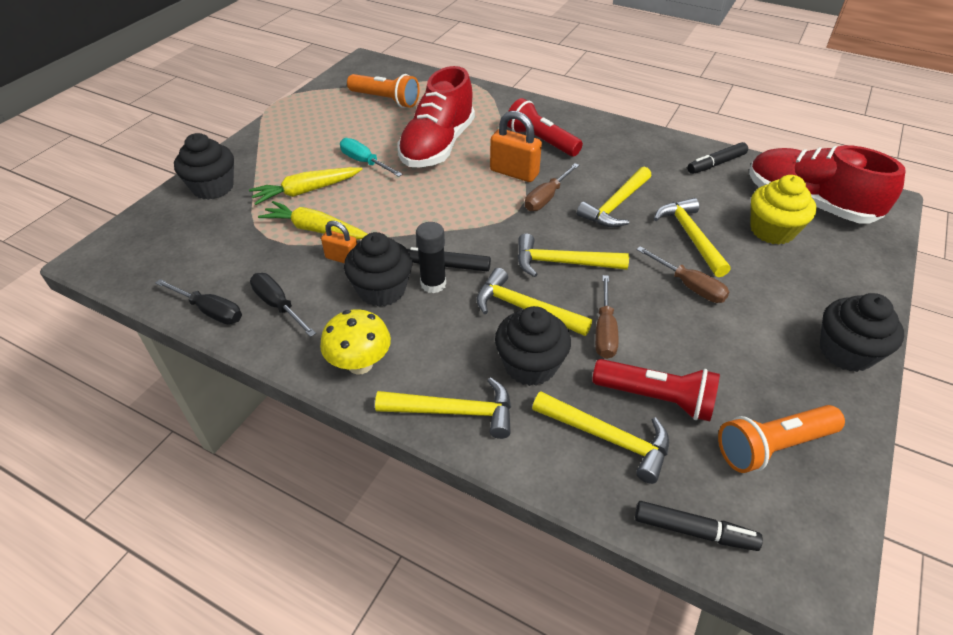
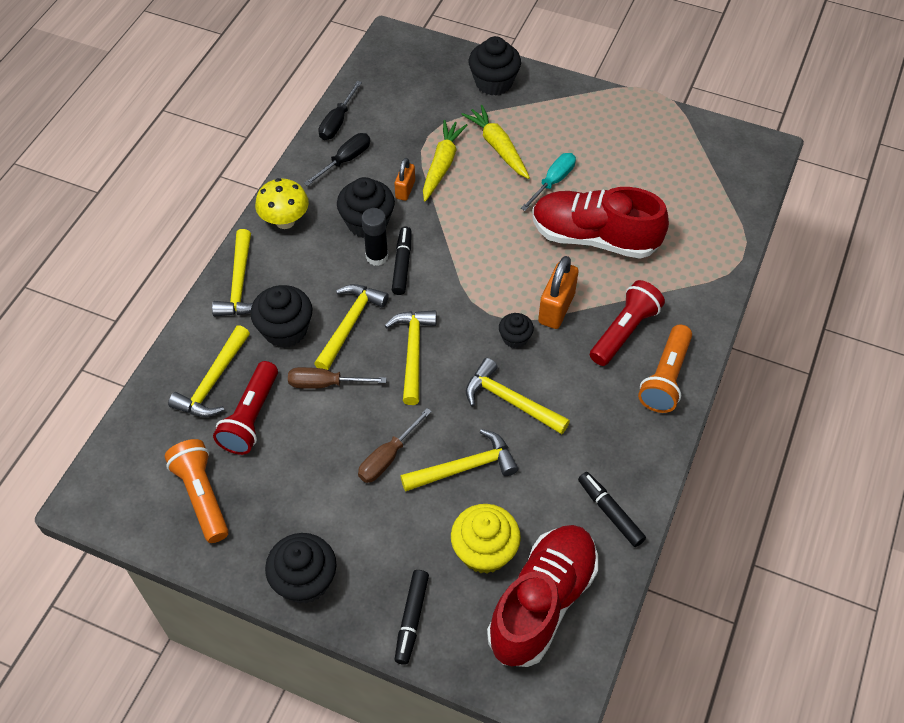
camera: 85 degrees right, 10 degrees up
orange flashlight [347,74,419,108] -> orange flashlight moved to [638,325,692,413]
brown screwdriver [525,163,579,211] -> black cupcake [499,313,534,348]
black marker [635,501,763,551] -> black marker moved to [395,570,429,665]

